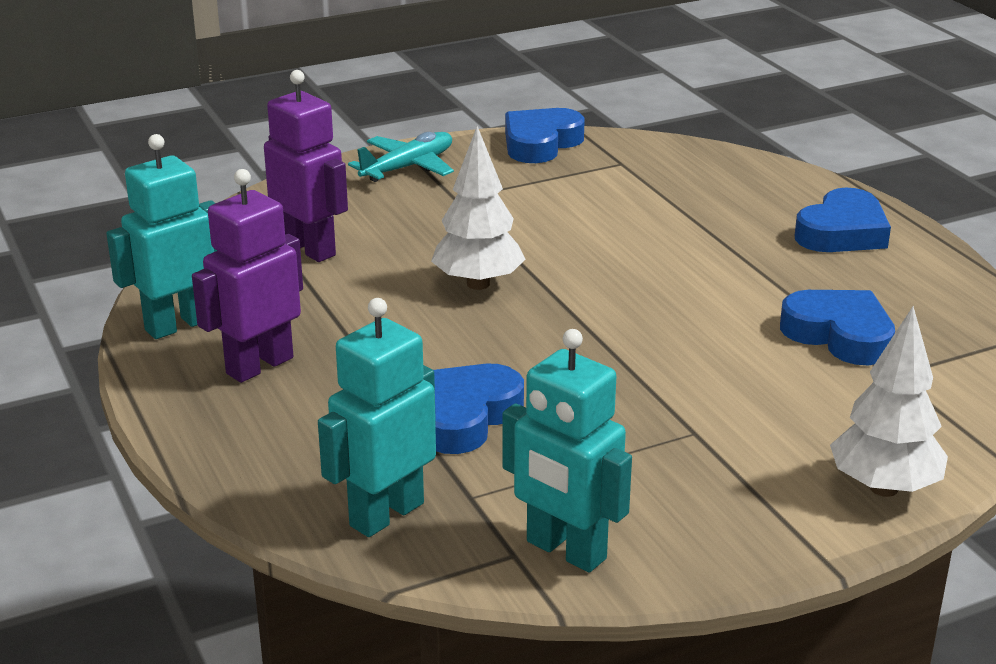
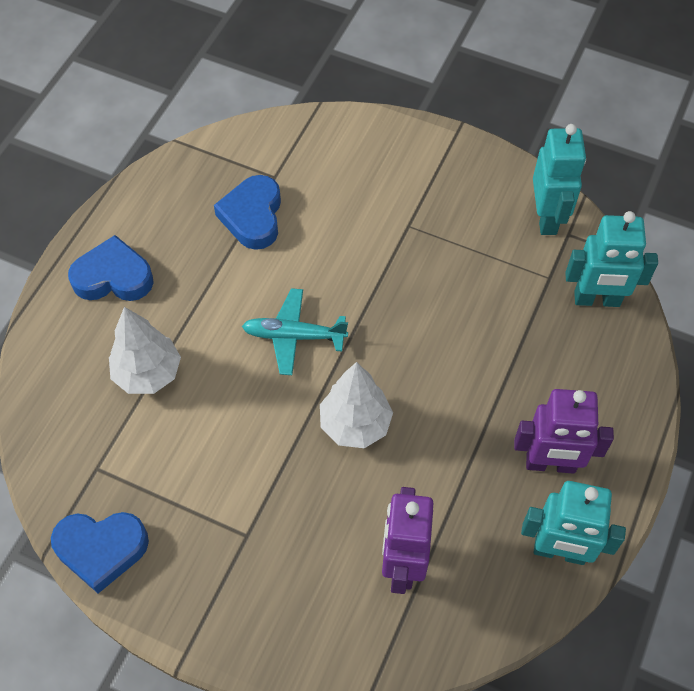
camera: 130 degrees left, 30 degrees up
turquoise plane [348,132,454,182] -> turquoise plane moved to [242,288,348,375]
blue heart [434,364,524,454] -> none
white tree [830,306,948,497] -> white tree moved to [109,307,181,394]

